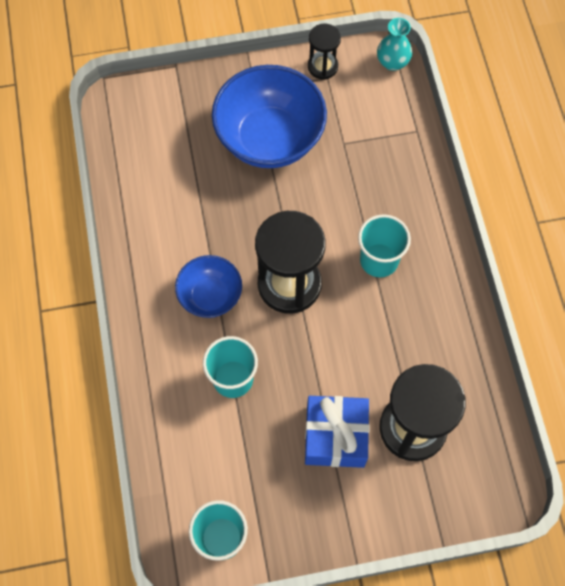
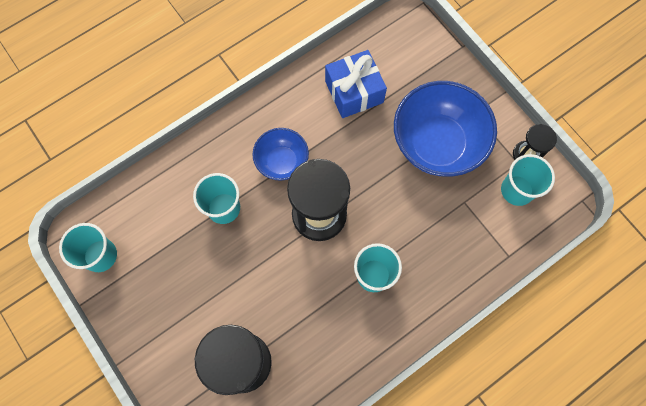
camera: 65 degrees right, 5 degrees up
blue gift [305,396,369,468] -> blue gift moved to [325,50,387,118]
turquoise vase [377,18,412,71] -> none
none -> turquoise cup [501,154,555,206]

